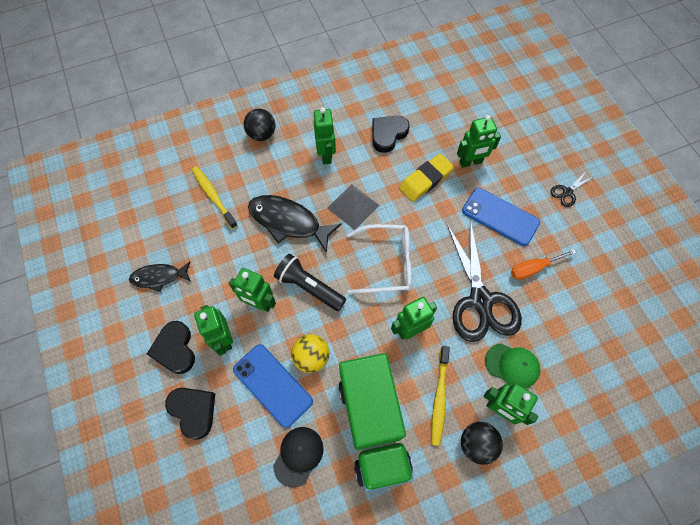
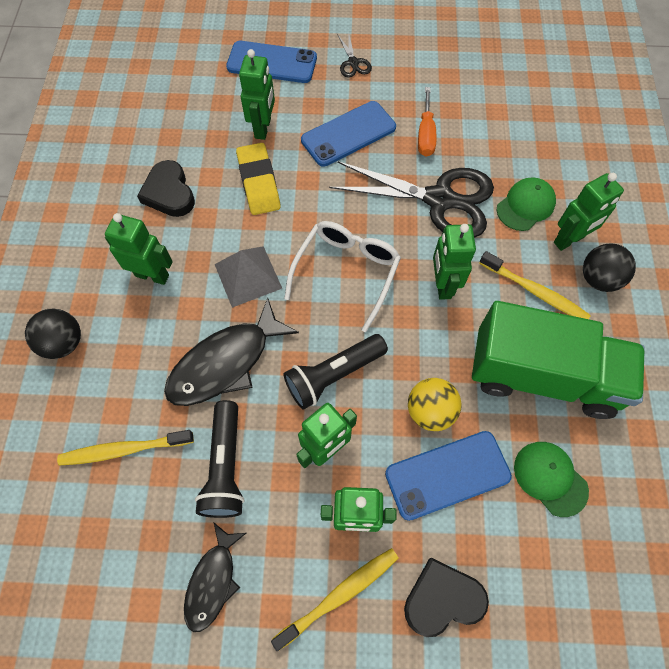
camera: 65 degrees left, 0 degrees up
black heart [147,321,195,374] -> yellow toothbrush [271,548,399,651]
black cap [273,427,324,488] -> green cap [514,442,589,517]
none -> black flashlight [195,400,245,518]
none -> blue phone [226,41,317,83]

